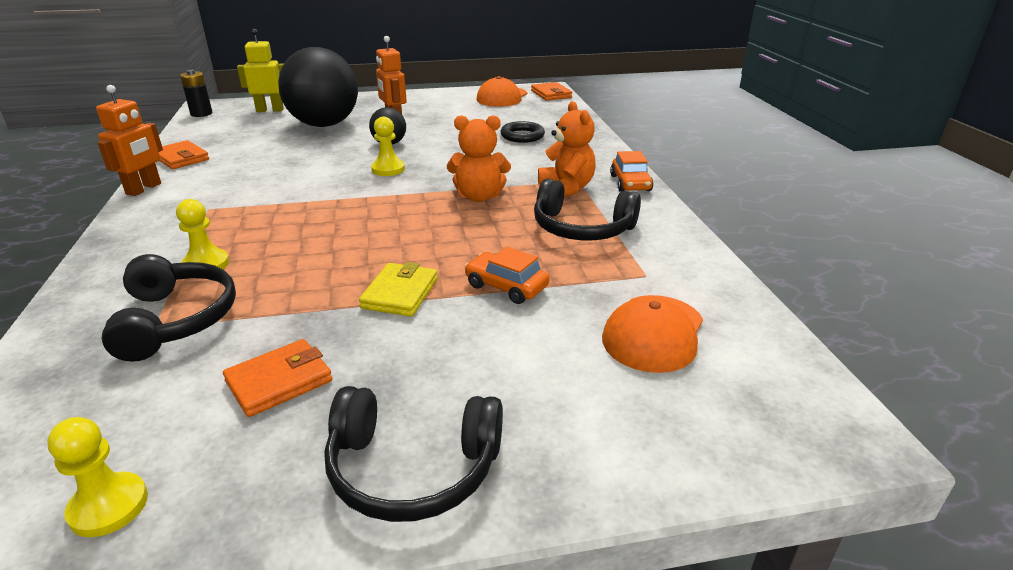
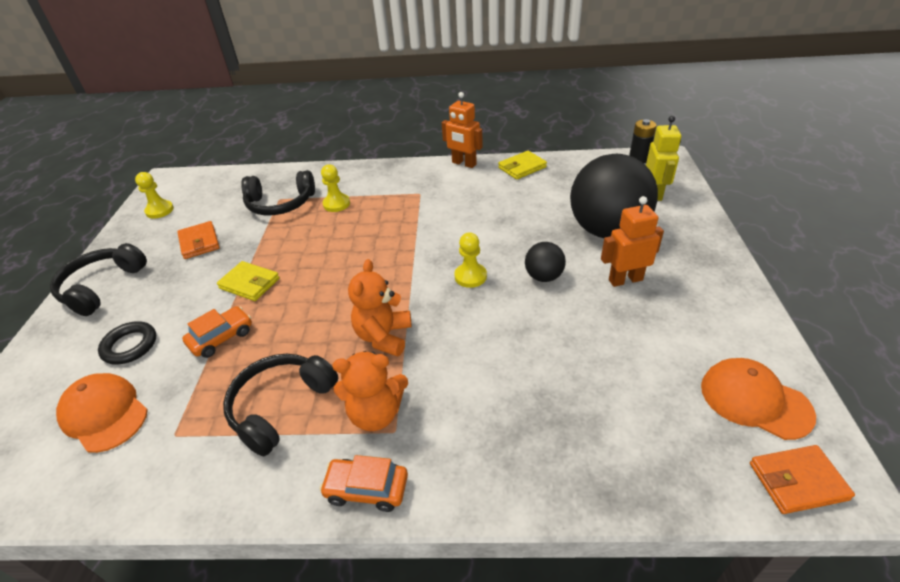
camera: 105 degrees right, 10 degrees up
orange wallet [159,140,209,169] -> yellow wallet [498,151,547,180]
black ring [500,121,545,143] -> black ring moved to [98,321,156,365]

